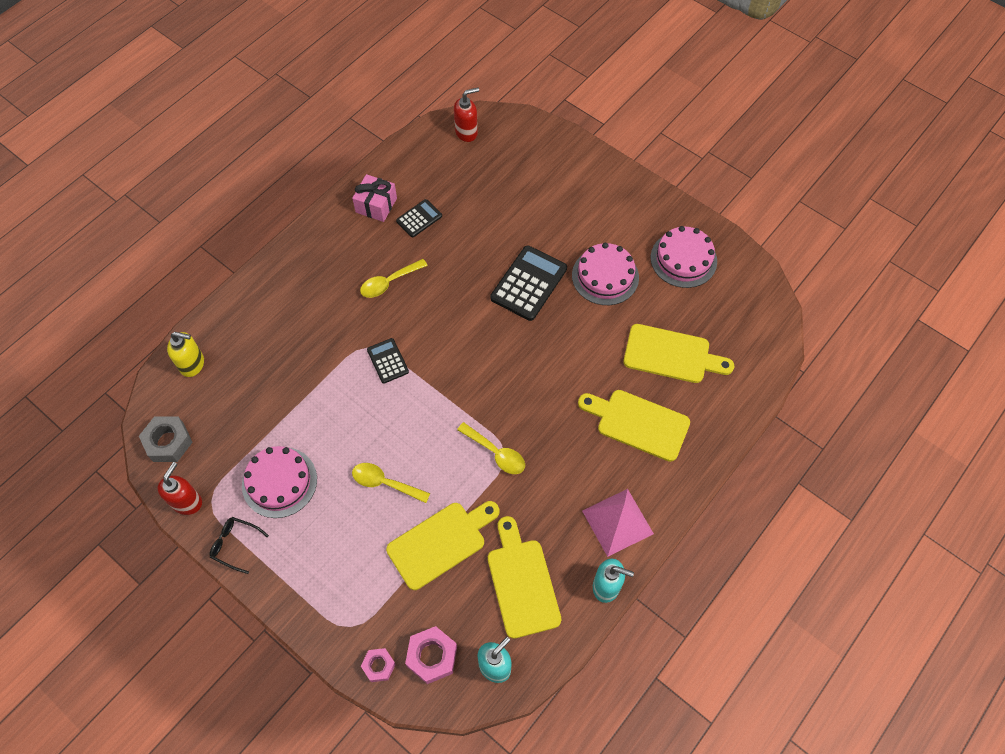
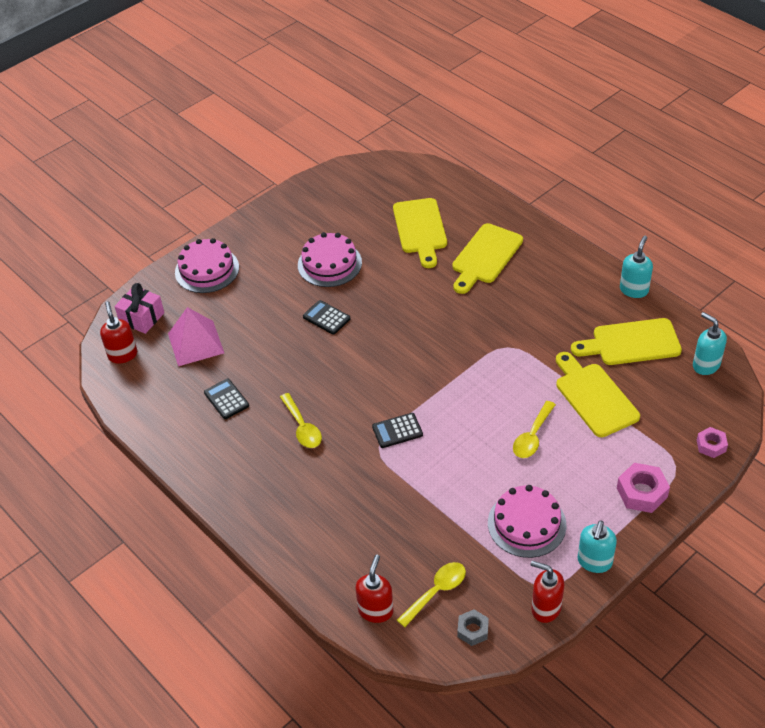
camera: 80 degrees left, 15 degrees down
grey nut [139,416,193,462] -> grey nut [457,609,489,646], size x0.63
yellow soap dispenser [167,332,204,377] -> red soap dispenser [355,555,393,623]
black glasses [210,517,269,574] -> turquoise soap dispenser [577,521,617,573]
pink gift [352,174,397,222] -> pink gift moved to [115,283,164,334]
pink nut [405,626,457,684] -> pink nut moved to [617,463,670,513]
yellow spoon [457,422,525,474] -> yellow spoon moved to [397,562,466,627]
black calculator [490,245,567,321] -> black calculator [303,300,350,335], size x0.56
pink pyramid [582,489,654,557] -> pink pyramid moved to [168,307,224,366]
yellow cutting board [624,324,734,383] -> yellow cutting board turned 150 degrees clockwise [393,198,447,268]
pink cake [651,226,717,288] -> pink cake moved to [175,238,239,293]

